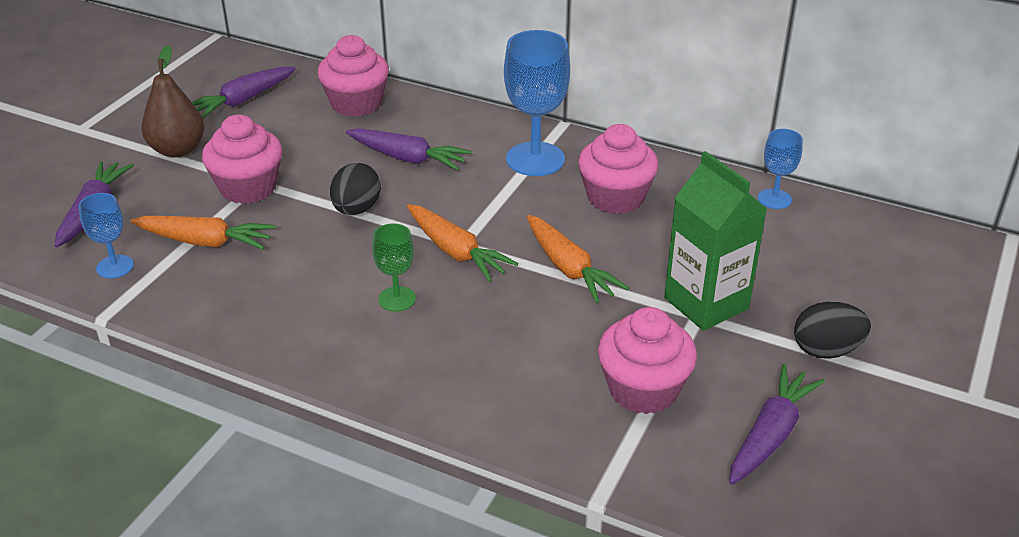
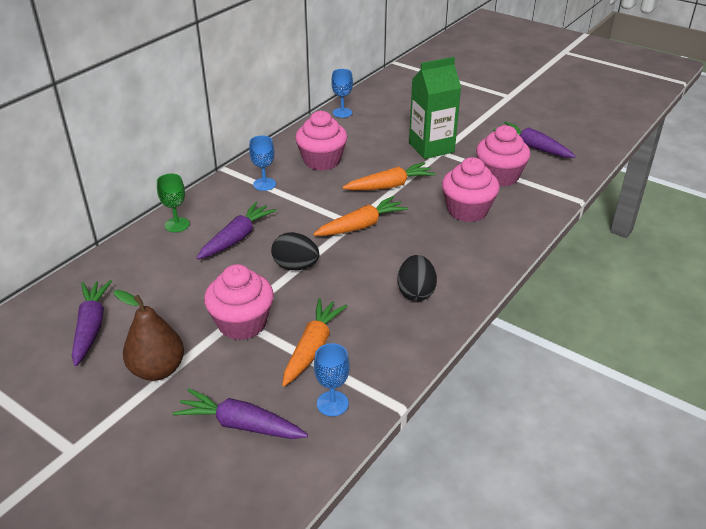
camera: 80 degrees left, 0 degrees up
purple carrot [192,67,296,118] -> purple carrot turned 150 degrees counterclockwise [72,280,112,366]
pink cupcake [317,35,389,117] -> pink cupcake moved to [442,157,500,222]
green goblet [372,223,416,312] -> green goblet moved to [157,173,190,232]
blue goblet [504,30,570,176] -> blue goblet [249,135,276,191], size x0.54
black egg [794,302,871,359] -> black egg moved to [398,255,437,301]

